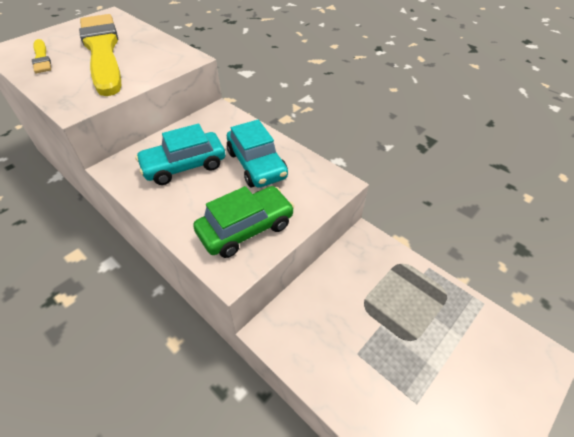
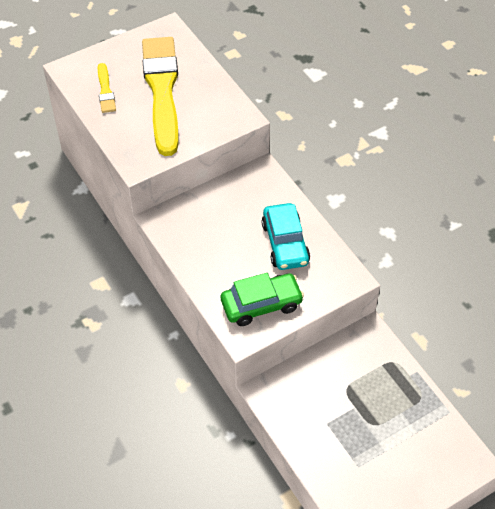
camera: 15 degrees right, 5 degrees up
turquoise car [135,124,225,185] -> none

